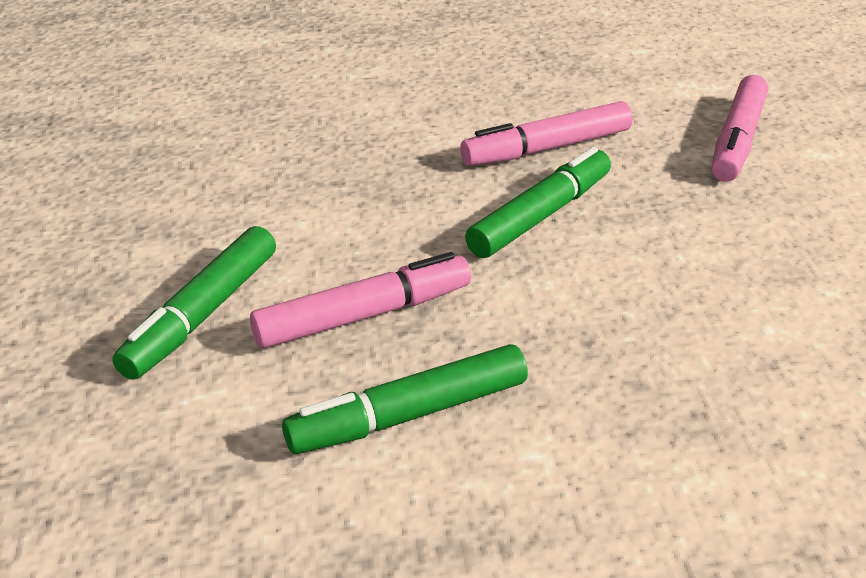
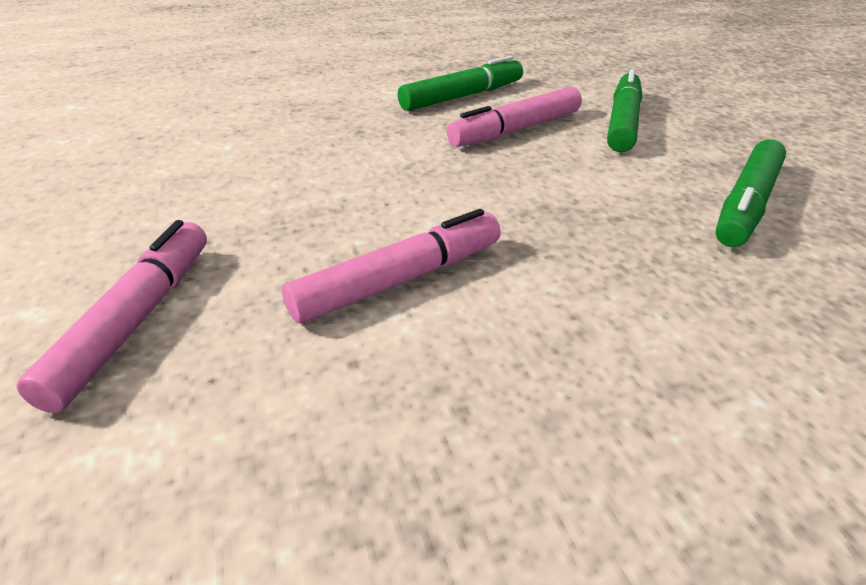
camera: 170 degrees right, 0 degrees up
green marker [465,147,611,258] -> green marker moved to [716,139,786,247]

